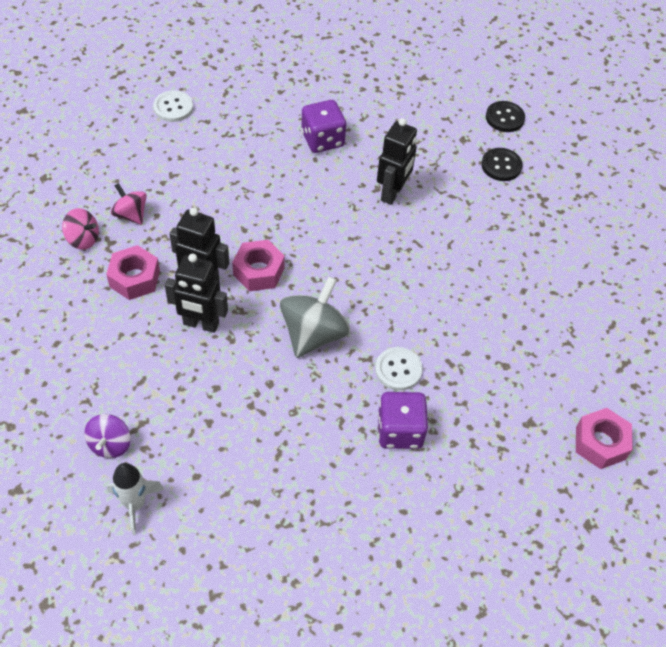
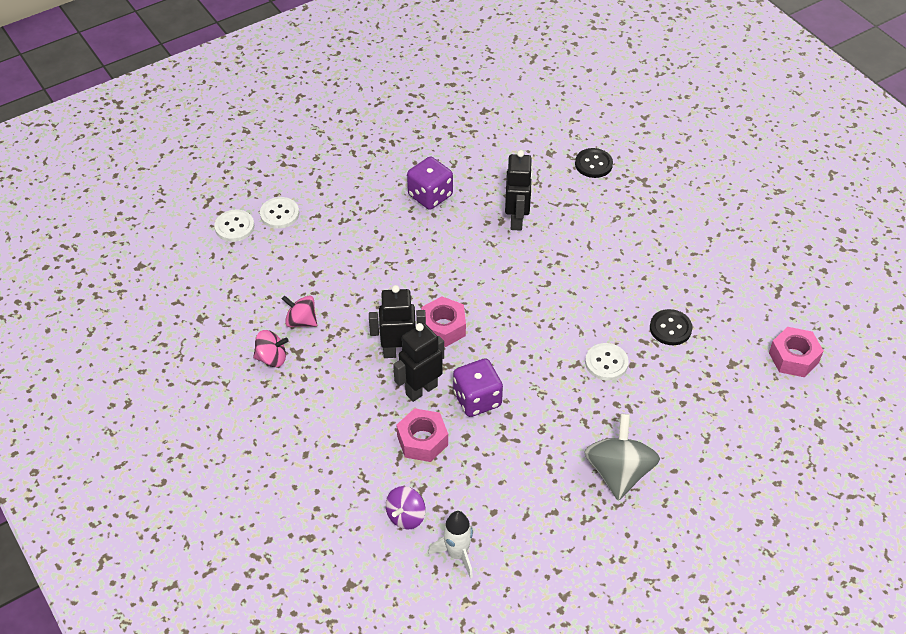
camera: 20 degrees left, 5 degrees down
purple spinning top [84,414,131,458] -> purple spinning top turned 45 degrees clockwise [386,486,426,529]
pink nut [106,245,160,300] -> pink nut moved to [397,408,448,462]
black robot [165,253,228,333] -> black robot turned 150 degrees clockwise [393,323,444,402]
grey spinning top [280,276,350,358] -> grey spinning top moved to [584,414,660,500]
purple dice [378,392,428,449] -> purple dice moved to [453,358,503,417]
black button [486,101,525,132] -> black button moved to [650,309,692,345]
none -> white button [214,210,254,242]

